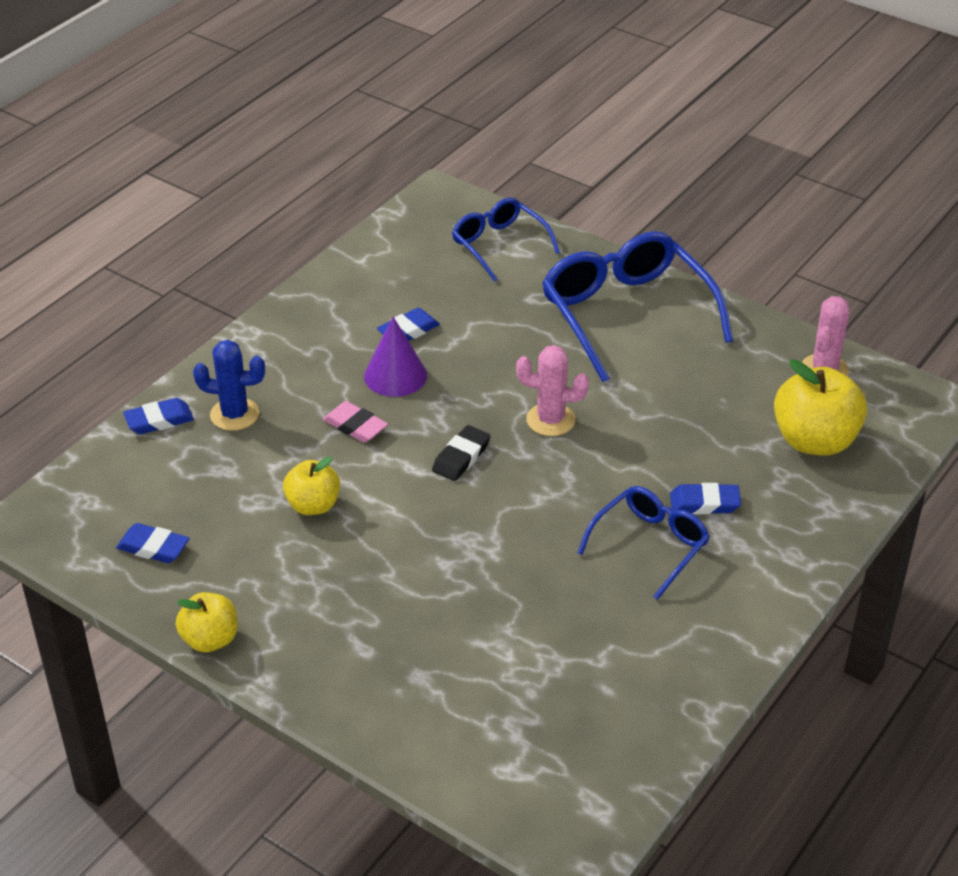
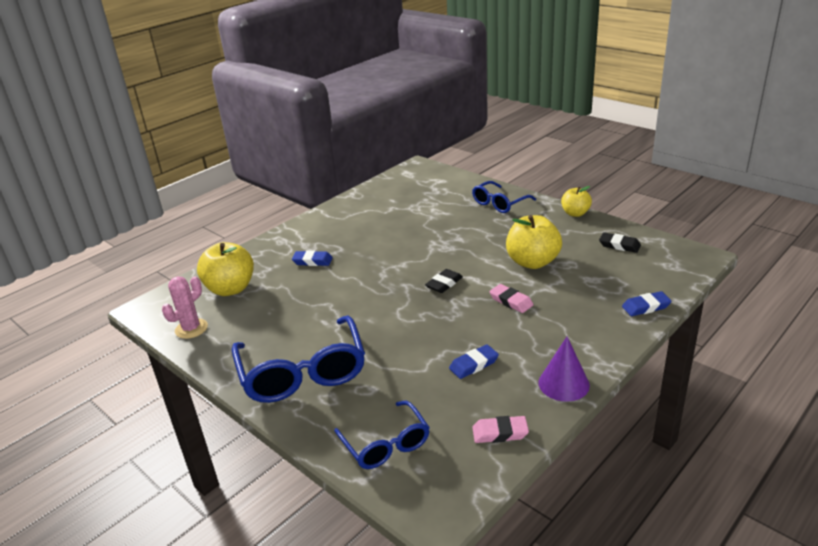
camera: 170 degrees left, 10 degrees down
blue eraser [116,523,190,563] -> black eraser [599,232,641,253]
blue cactus [193,340,265,431] -> none
yellow apple [283,457,340,515] -> yellow apple [506,215,562,269], size x1.66
purple cone [364,317,427,397] -> purple cone moved to [539,337,590,402]
pink cactus [516,345,589,436] -> none
blue glasses [577,486,710,600] -> blue glasses moved to [472,181,536,213]
none -> pink eraser [472,416,529,443]

